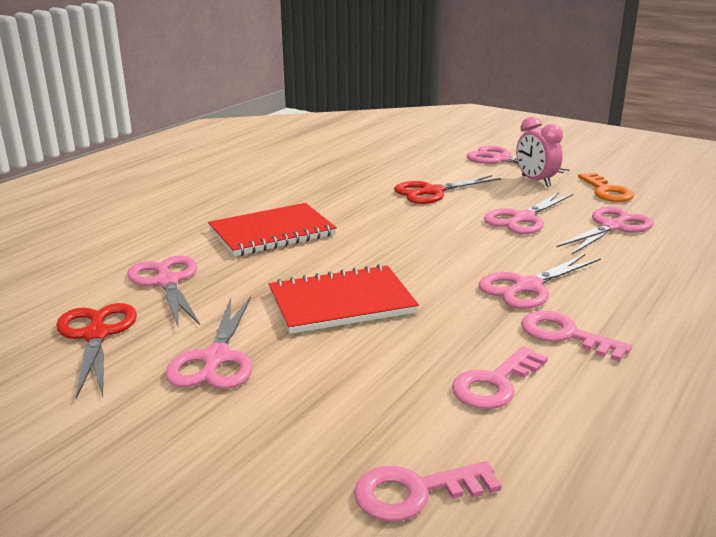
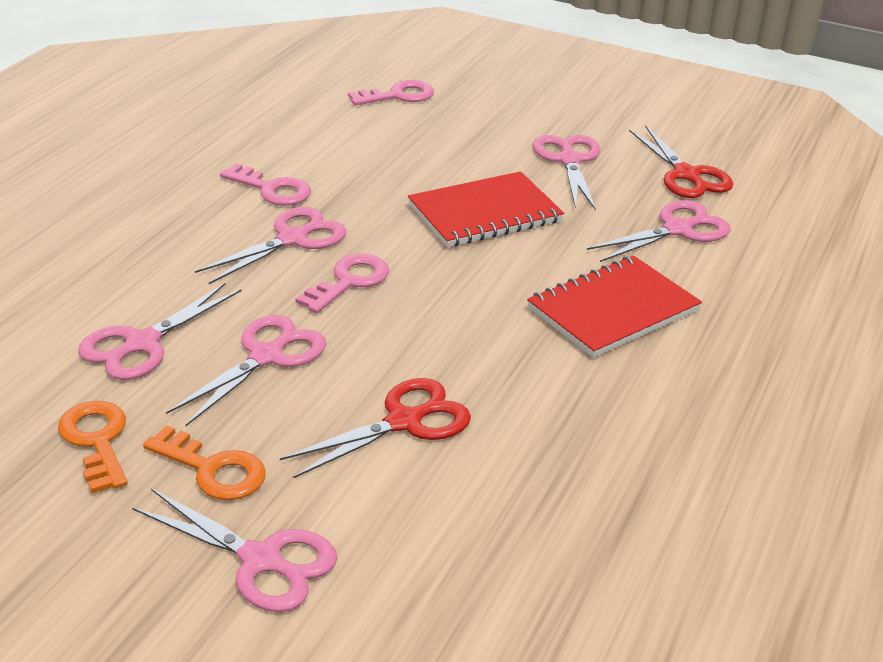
camera: 170 degrees right, 10 degrees up
pink scissors [127,256,200,326] -> pink scissors turned 90 degrees counterclockwise [587,200,731,262]
pink key [452,346,548,409] -> pink key moved to [295,254,389,313]
pink clock [516,117,563,187] -> orange key [143,425,266,500]

